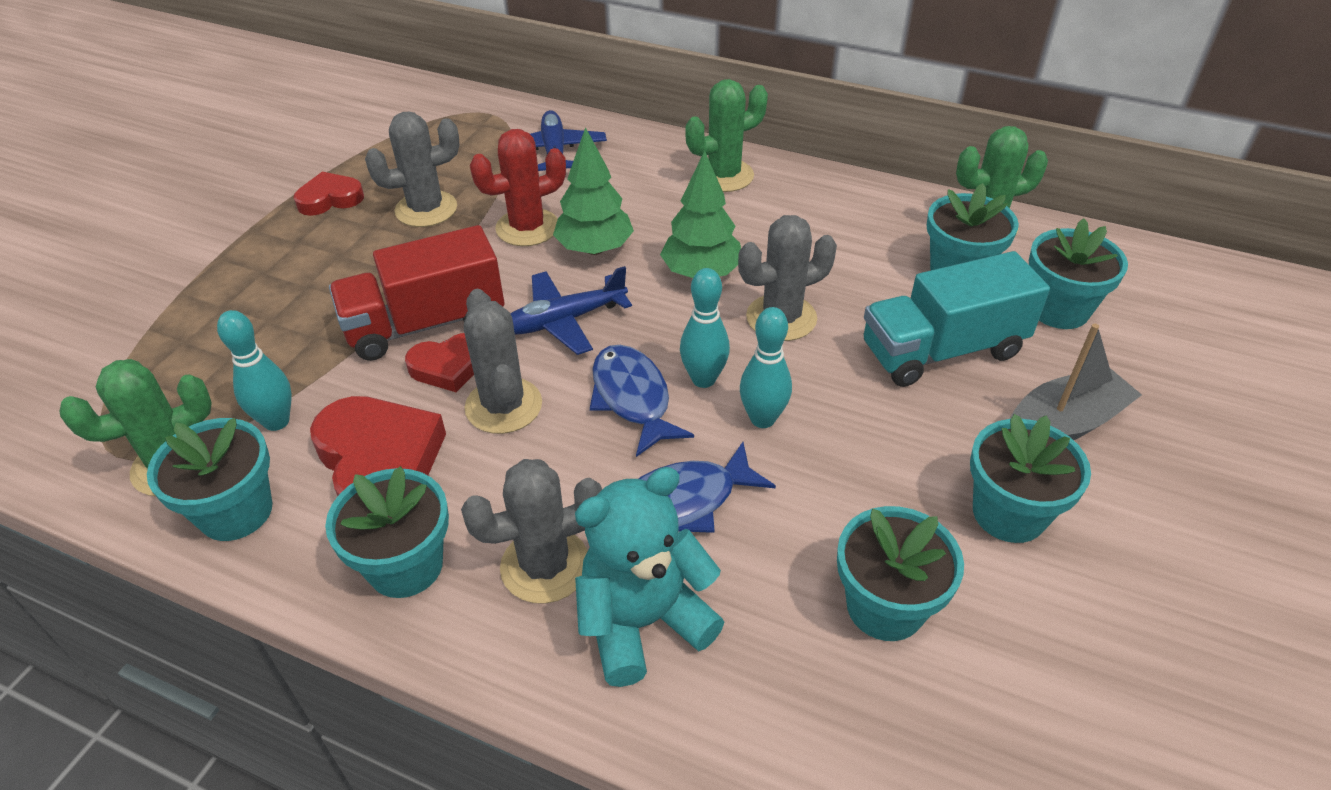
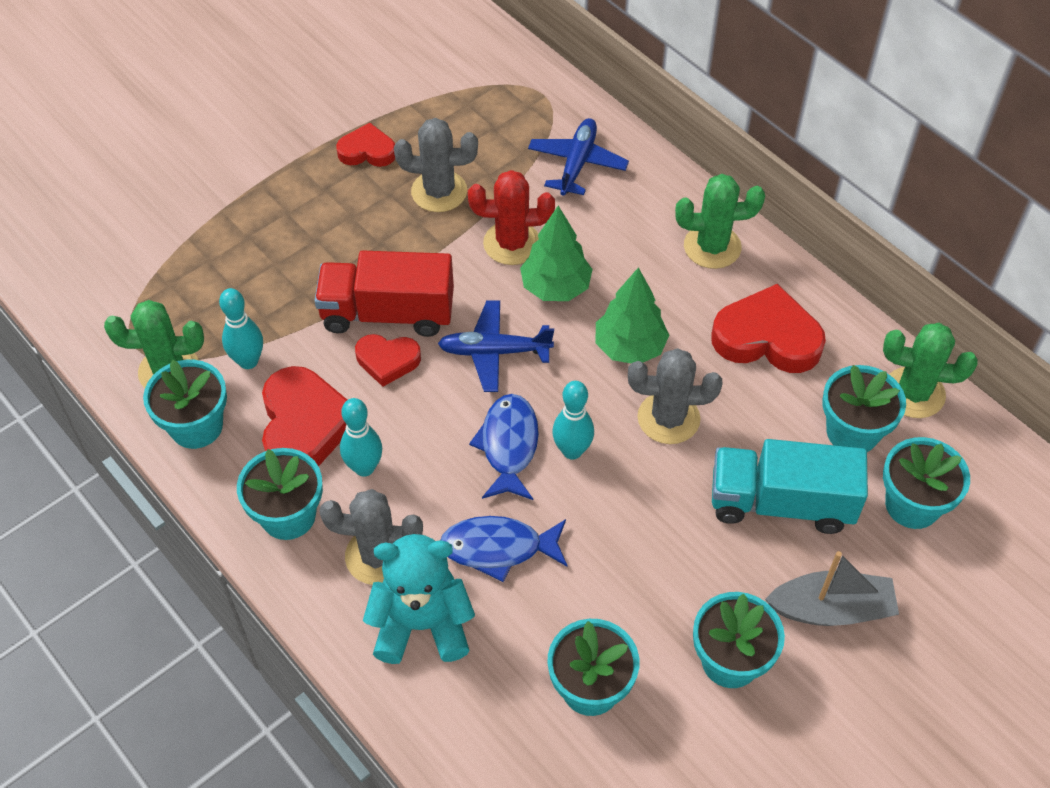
camera: 25 degrees right, 10 degrees up
grey cactus [464,289,542,434] -> none
turquoise bowling pin [740,307,792,428] -> turquoise bowling pin moved to [340,398,382,477]
none -> red heart [711,284,826,373]

